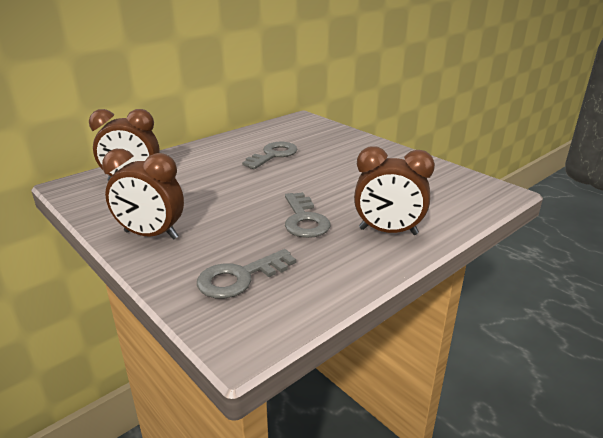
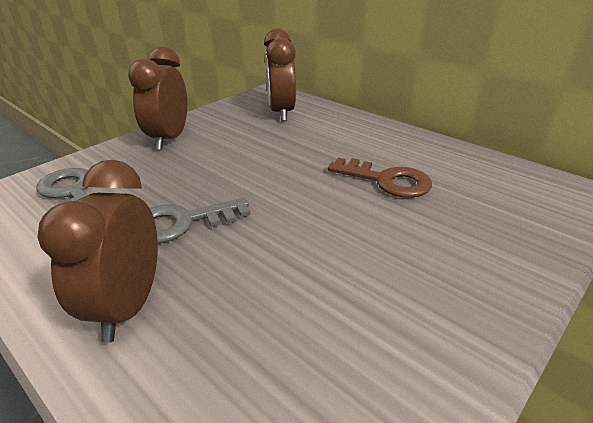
camera: 85 degrees right, 5 degrees up
grey key [242,142,298,169] -> brown key [328,158,432,198]

